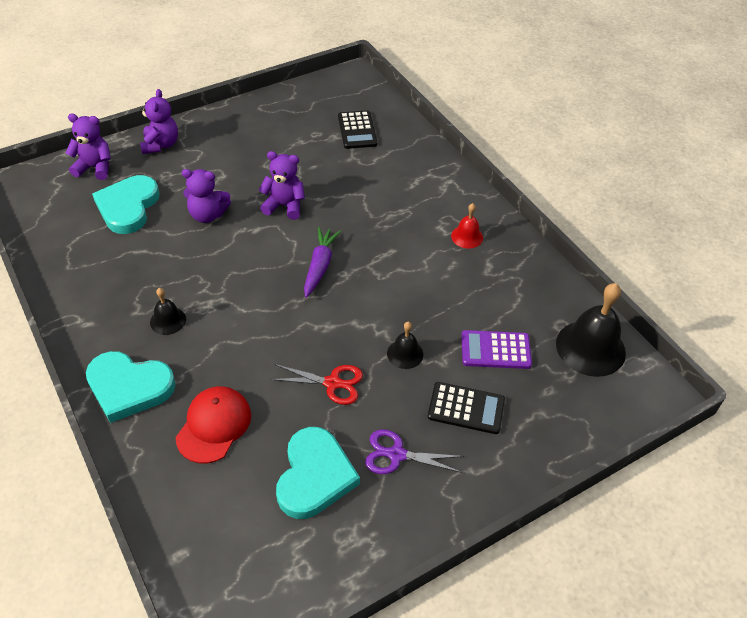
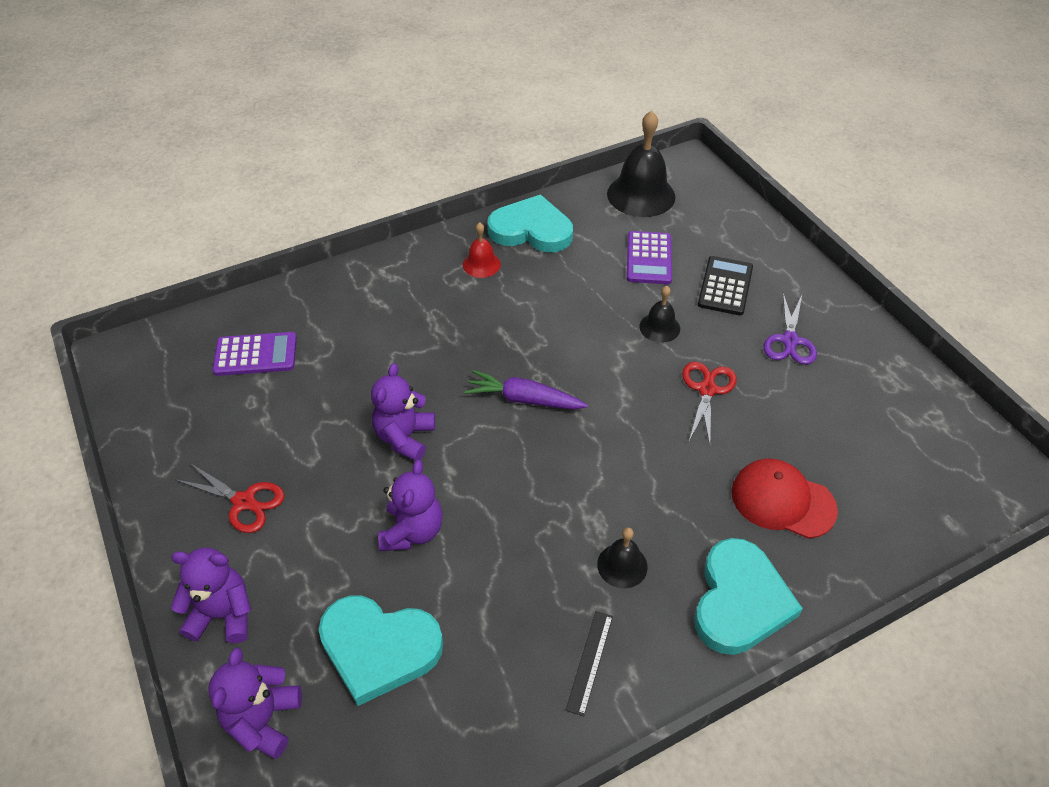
camera: 85 degrees left, 0 degrees up
turquoise heart [276,427,360,519] -> turquoise heart moved to [487,195,573,252]
black calculator [338,110,377,149] -> purple calculator [212,332,297,376]
none -> red scissors [176,463,285,533]
none -> black ruler [566,611,613,716]

